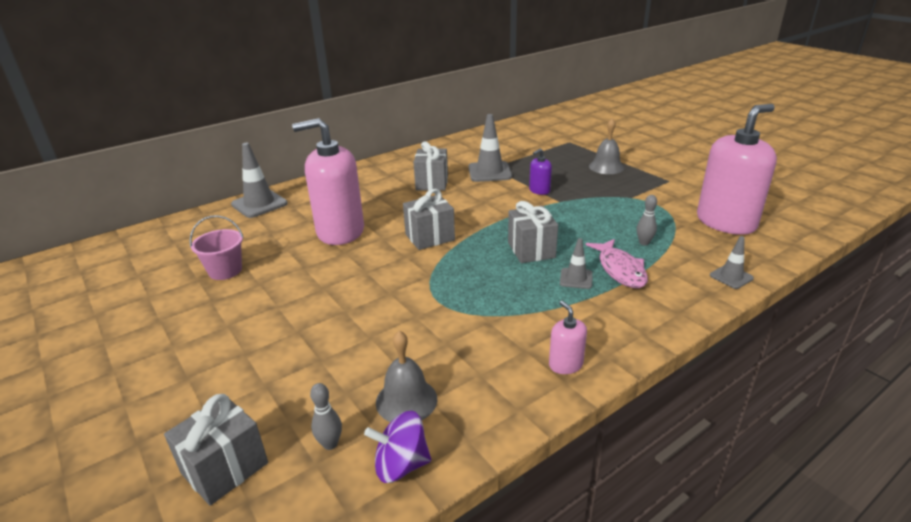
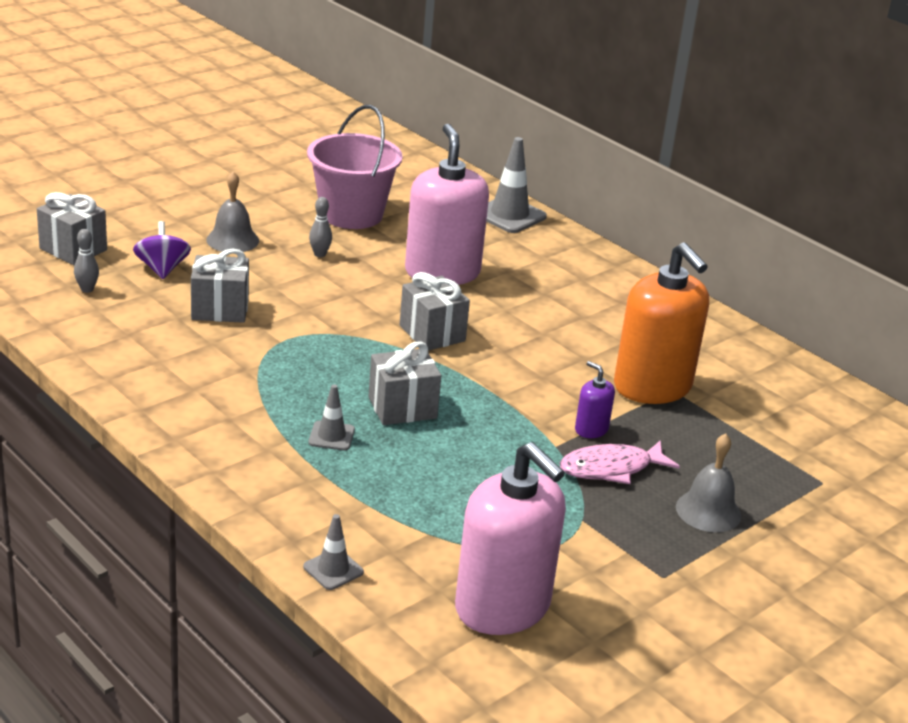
camera: 80 degrees right, 0 degrees up
pink bucket [189,215,244,280] -> pink bucket [307,105,403,229], size x1.77
purple spinning top [364,411,431,483] -> purple spinning top moved to [133,221,191,279]
grey bell [376,330,437,422] -> grey bell moved to [206,171,259,252]
grey gift [413,141,448,191] -> grey gift moved to [191,249,249,323]
grey traffic cone [468,114,512,182] -> orange soap dispenser [614,242,709,404]
pink soap dispenser [549,301,587,374] -> none
pink fish [586,239,648,288] -> pink fish moved to [560,440,680,484]
grey bowling pin [637,195,657,246] -> grey bowling pin moved to [309,197,332,257]

